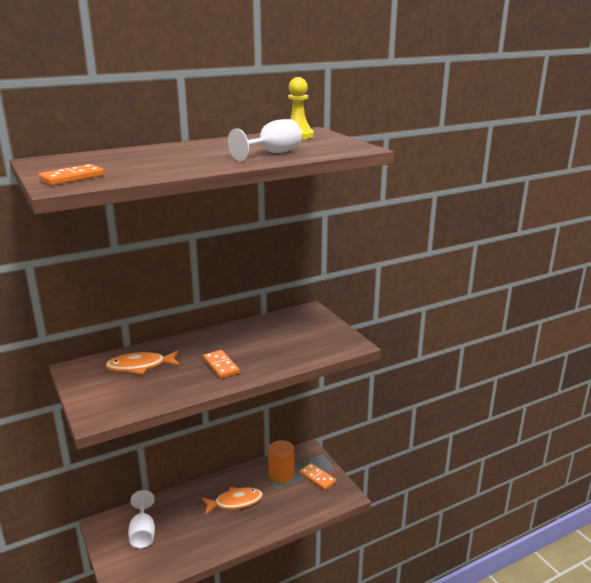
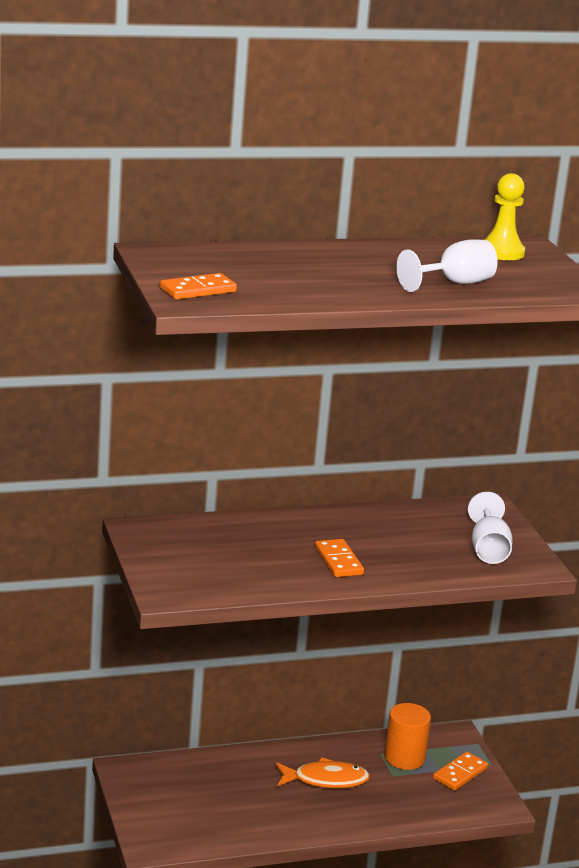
camera: 10 degrees right, 0 degrees up
orange fish [105,350,180,375] -> none
white goblet [128,490,155,548] -> white goblet moved to [468,492,513,564]
orange domino [299,463,336,491] -> orange domino turned 75 degrees clockwise [433,752,488,790]

